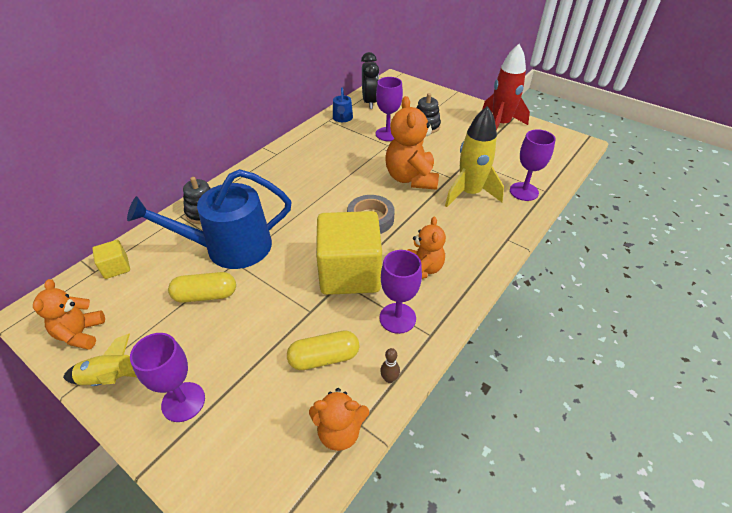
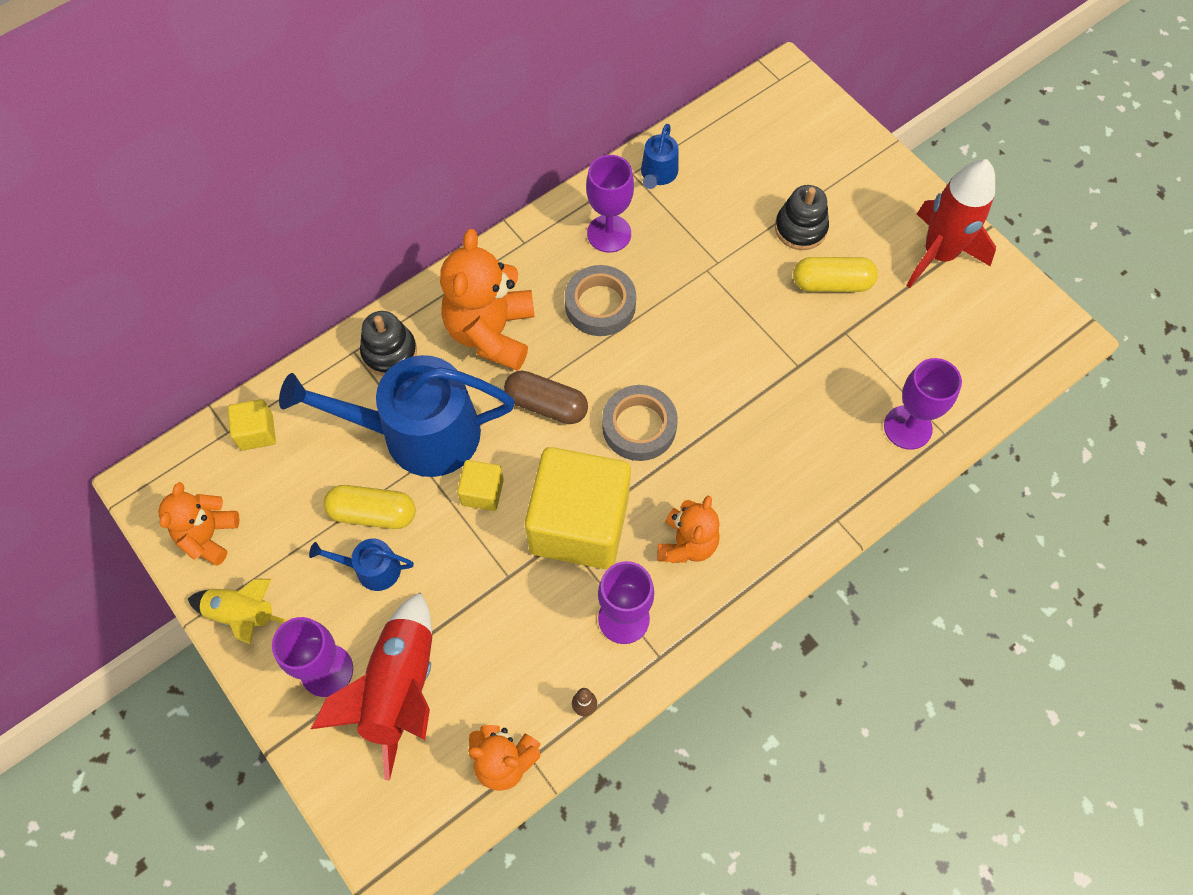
camera: 15 degrees right, 20 degrees up
yellow capsule [287,330,359,370] -> yellow capsule moved to [793,257,878,292]
black clock [361,52,379,109] -> none
purple goblet [376,77,403,141] -> purple goblet moved to [586,155,634,253]
orange teddy bear [386,96,439,190] -> orange teddy bear moved to [440,229,535,371]
yellow rocket [445,106,504,207] -> none
none -> blue watering can [309,539,414,591]
none -> red rocket [311,593,432,780]
none -> yellow cube [457,460,504,511]
none -> brown capsule [504,371,588,424]
none -> grey tape [565,265,636,336]

